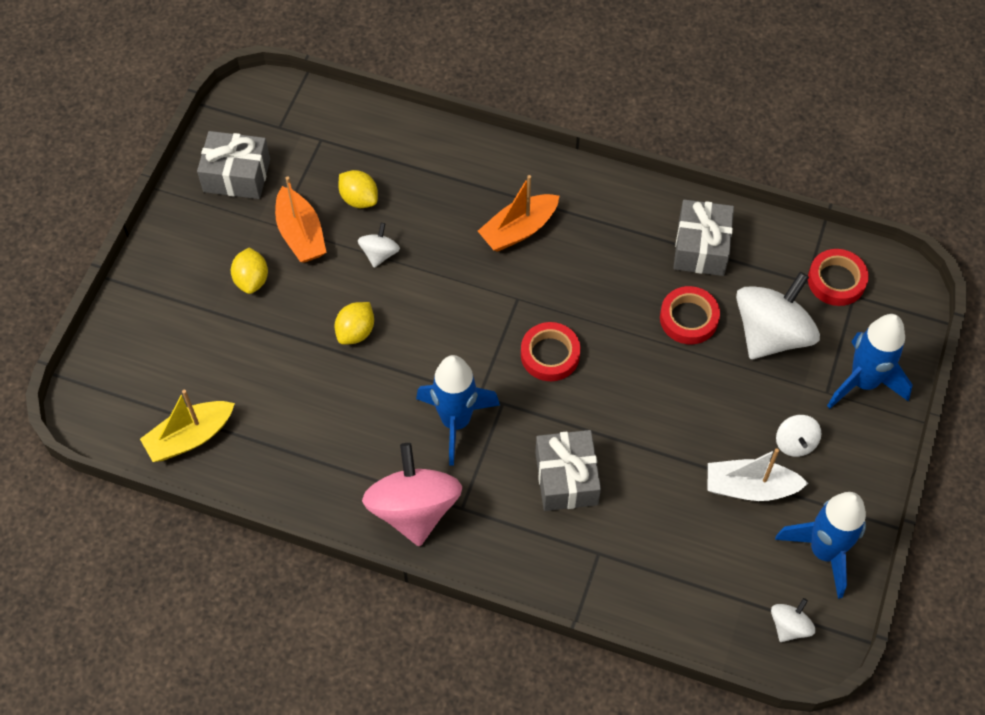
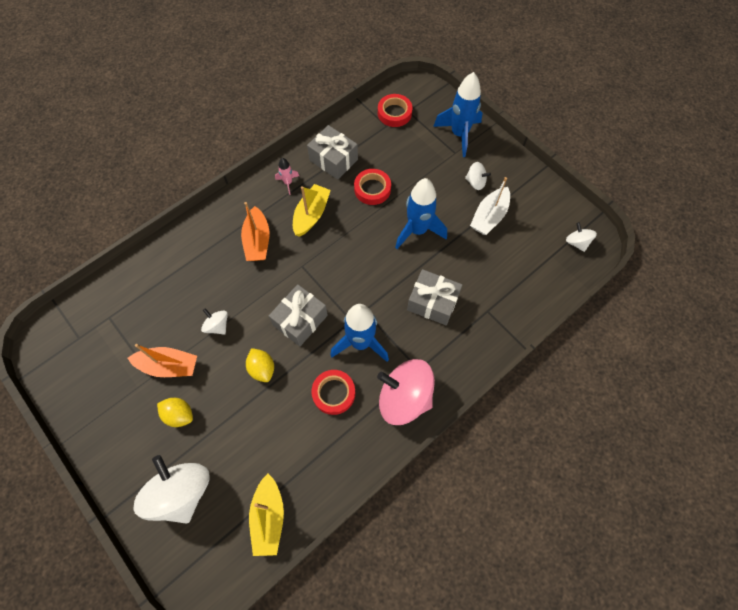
camera: 60 degrees left, 5 degrees up
grey gift [197,131,270,199] -> grey gift moved to [269,284,328,346]
yellow lemon [338,170,378,208] -> none
red tape [521,322,580,381] -> red tape moved to [311,370,355,415]
white spinning top [736,272,820,359] -> white spinning top moved to [133,455,210,524]
blue rocket [775,492,866,599] -> blue rocket moved to [395,178,447,249]
none -> pink rocket [275,158,299,195]
none -> yellow boat [293,184,331,237]

